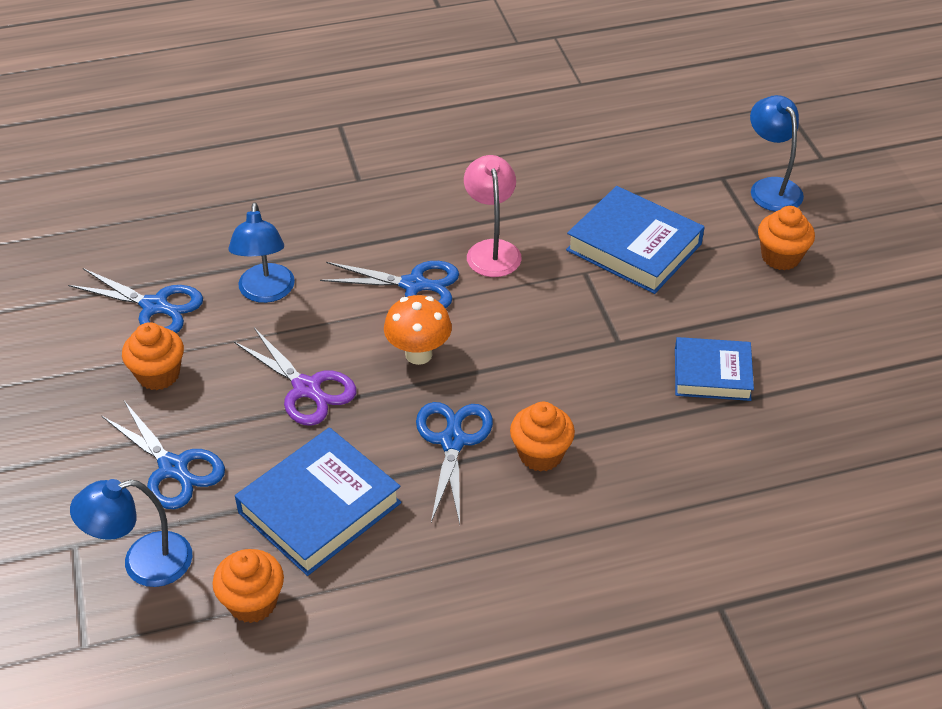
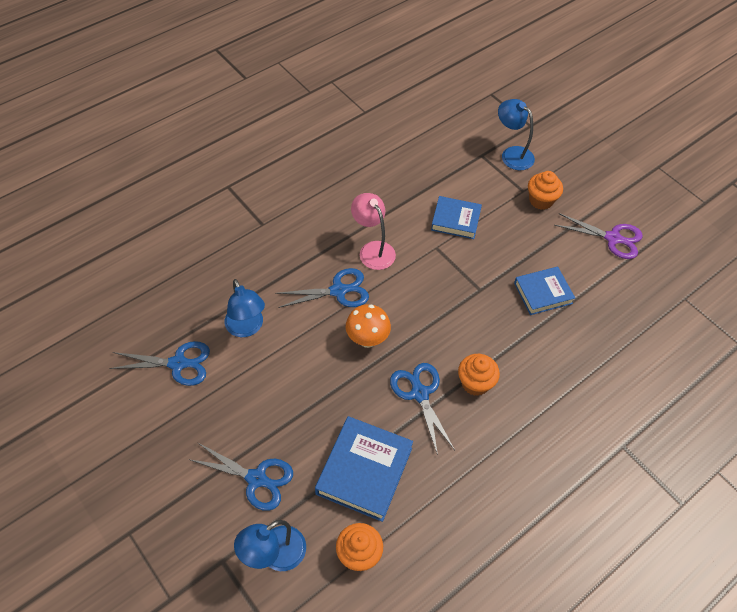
camera: 25 degrees left, 10 degrees up
orange cupcake [122,322,184,390] -> none
purple scissors [234,328,356,426] -> purple scissors moved to [555,213,643,259]
blue book [566,186,705,294] -> blue book [431,196,482,239], size x0.65

